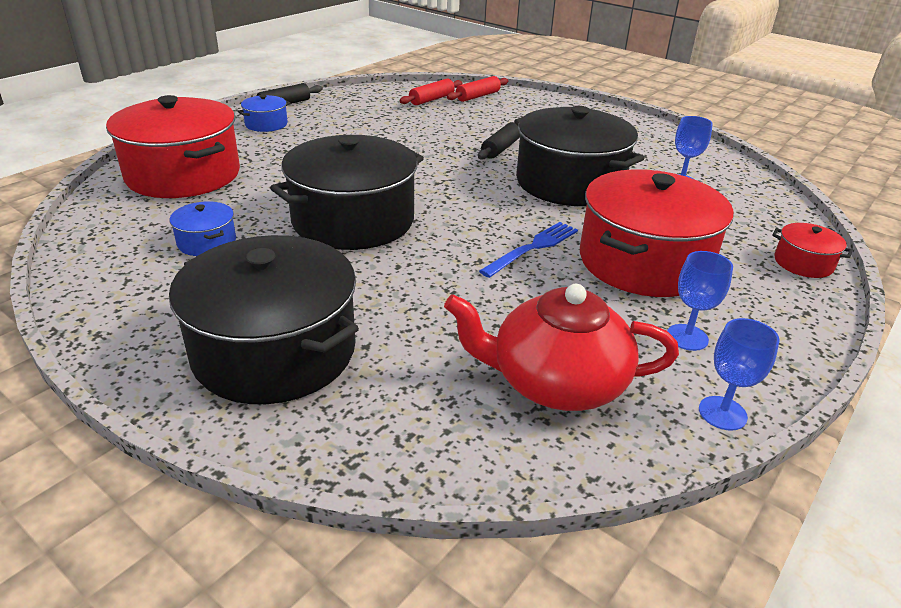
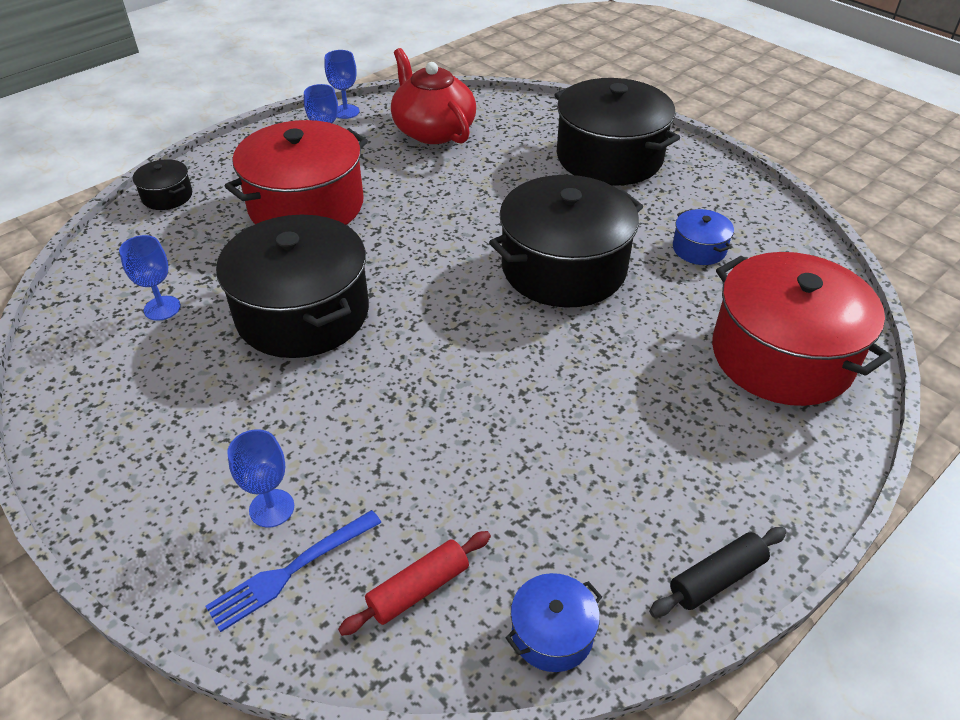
camera: 170 degrees left, 10 degrees up
blue pot [237,95,290,132] -> blue pot moved to [505,573,602,672]
red teapot [444,284,679,411] -> red teapot turned 135 degrees counterclockwise [391,48,476,144]
red rolling pin [447,76,508,102] -> none
black rolling pin [478,122,520,160] -> none
blue fork [479,222,578,278] -> blue fork moved to [205,510,382,632]
red pot [772,223,853,278] -> black pot [133,159,192,210]
none -> blue goblet [227,429,294,528]

